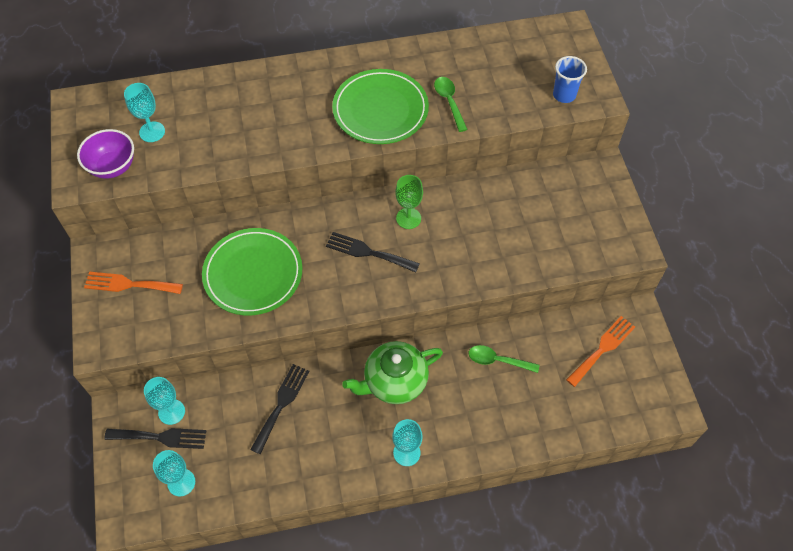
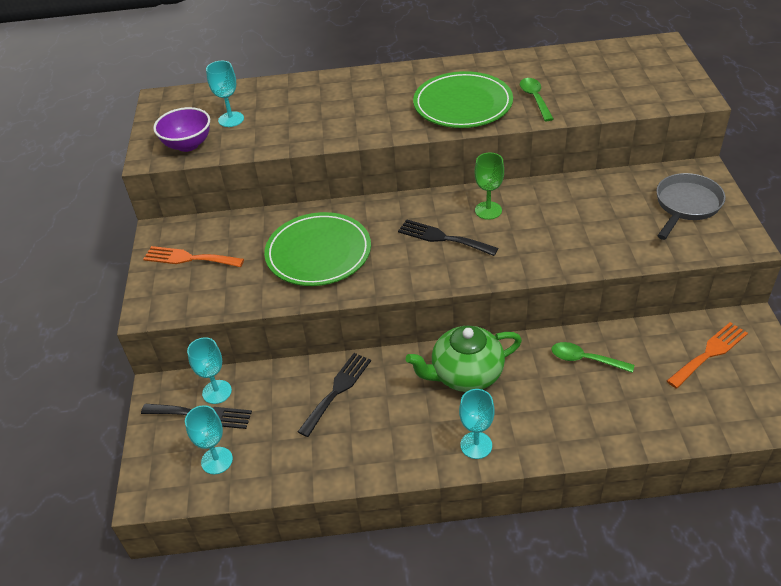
camera: 10 degrees right, 15 degrees down
blue cup [553,56,587,103] -> none
none -> grey pan [656,173,725,240]

